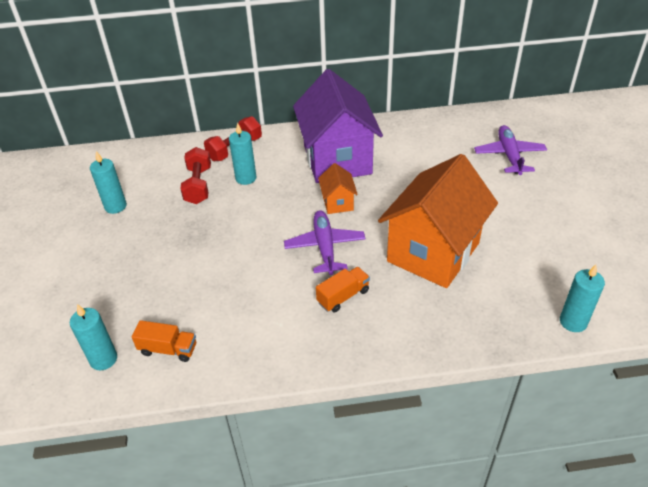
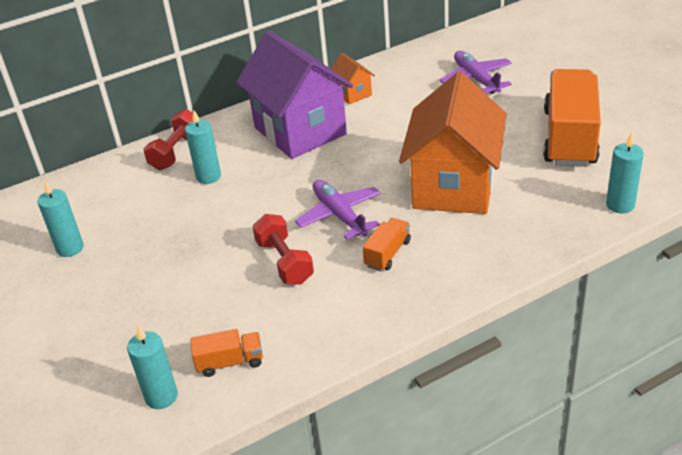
camera: 20 degrees left, 5 degrees down
red dumbbell [180,147,211,204] -> red dumbbell moved to [252,214,314,285]
orange house [318,163,358,214] -> orange house moved to [331,53,375,104]
none -> orange truck [543,69,601,167]

